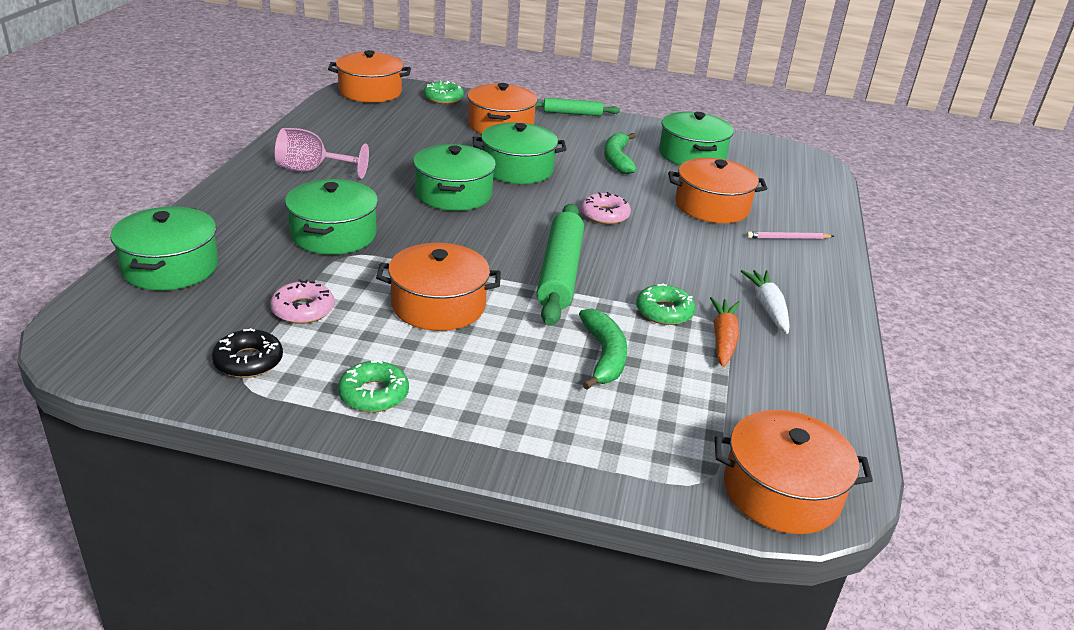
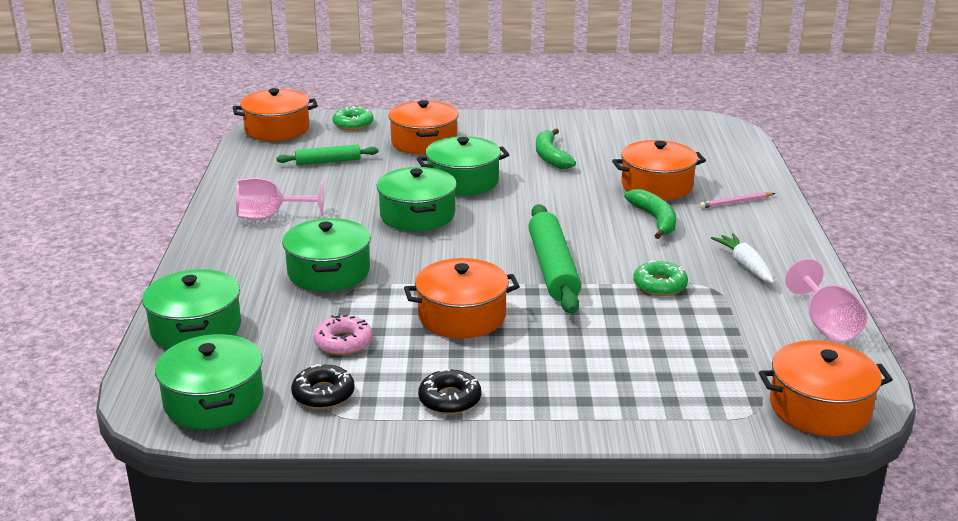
camera: 10 degrees left, 5 degrees down
green donut [338,360,409,412] -> black donut [418,369,481,414]
green rolling pin [535,98,620,116] -> green rolling pin moved to [276,144,378,165]
green banana [579,309,627,390] -> green banana moved to [624,189,676,239]
pink donut [581,192,631,224] -> none
green pot [659,112,734,165] -> green pot moved to [155,334,264,429]
orange carrot [710,297,740,367] -> none
none -> pink goblet [785,258,867,342]

